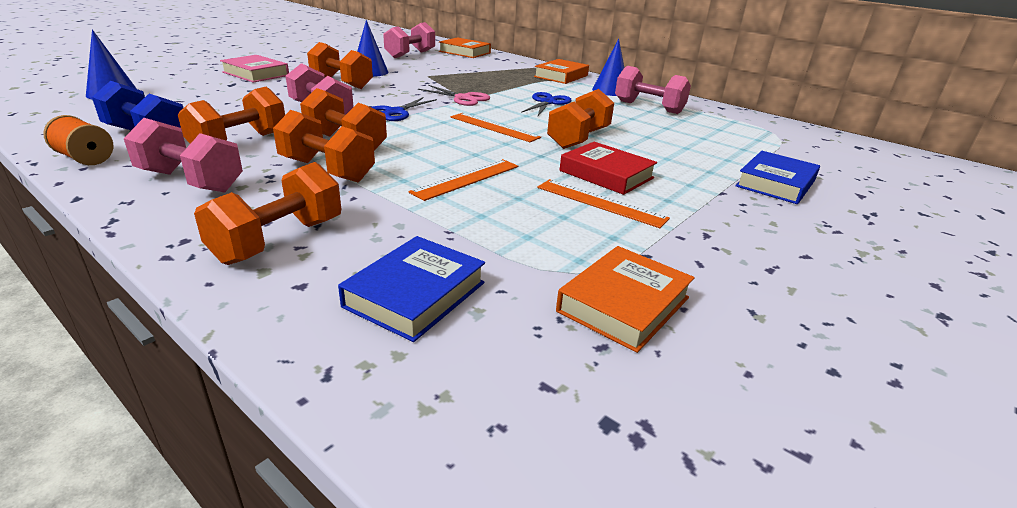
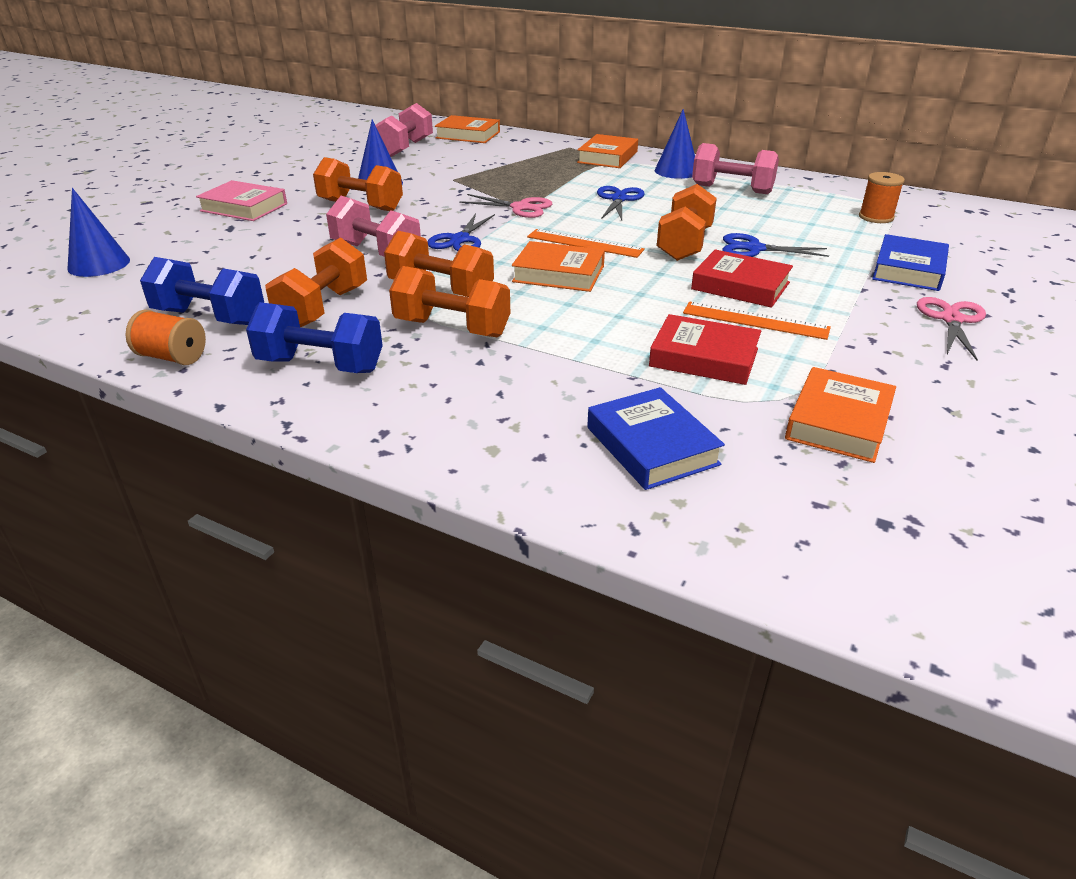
camera: 10 degrees left, 5 degrees up
pink dumbbell [124,118,243,193] -> blue dumbbell [246,302,383,373]
orange dumbbell [194,162,341,265] -> none
blue book [338,236,485,342] -> blue book turned 45 degrees counterclockwise [587,387,725,490]
orange ruler [409,159,518,201] -> none
none -> orange book [512,241,605,292]
none -> red book [649,314,761,385]
none -> blue scissors [723,233,829,257]
none -> orange spool [859,172,905,223]
none -> pink scissors [917,297,986,361]

